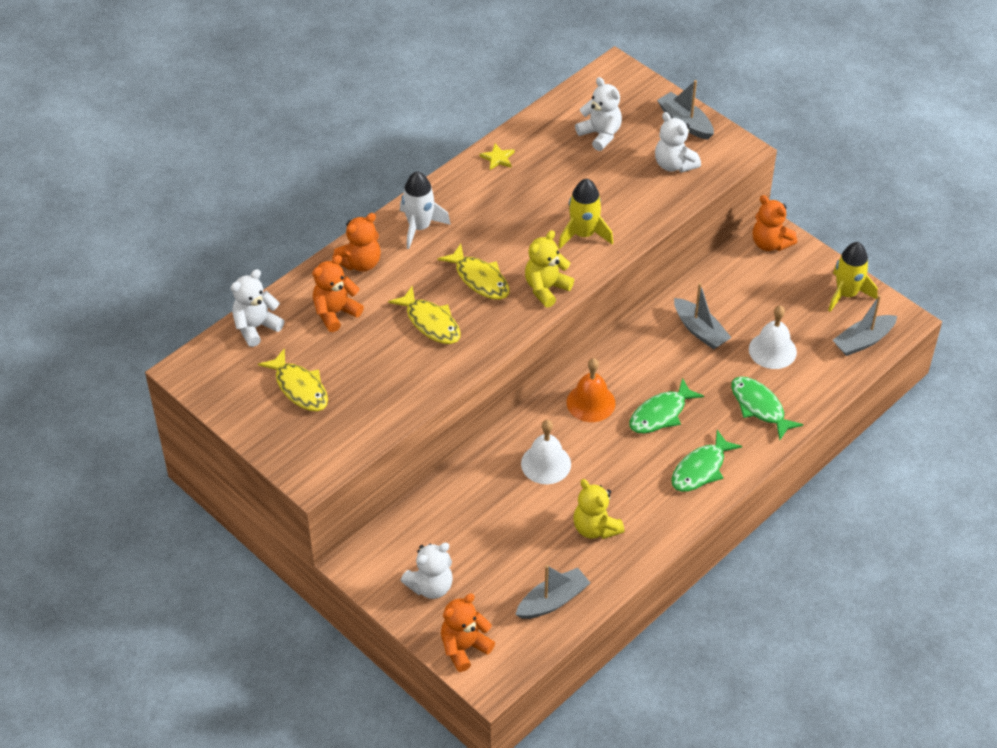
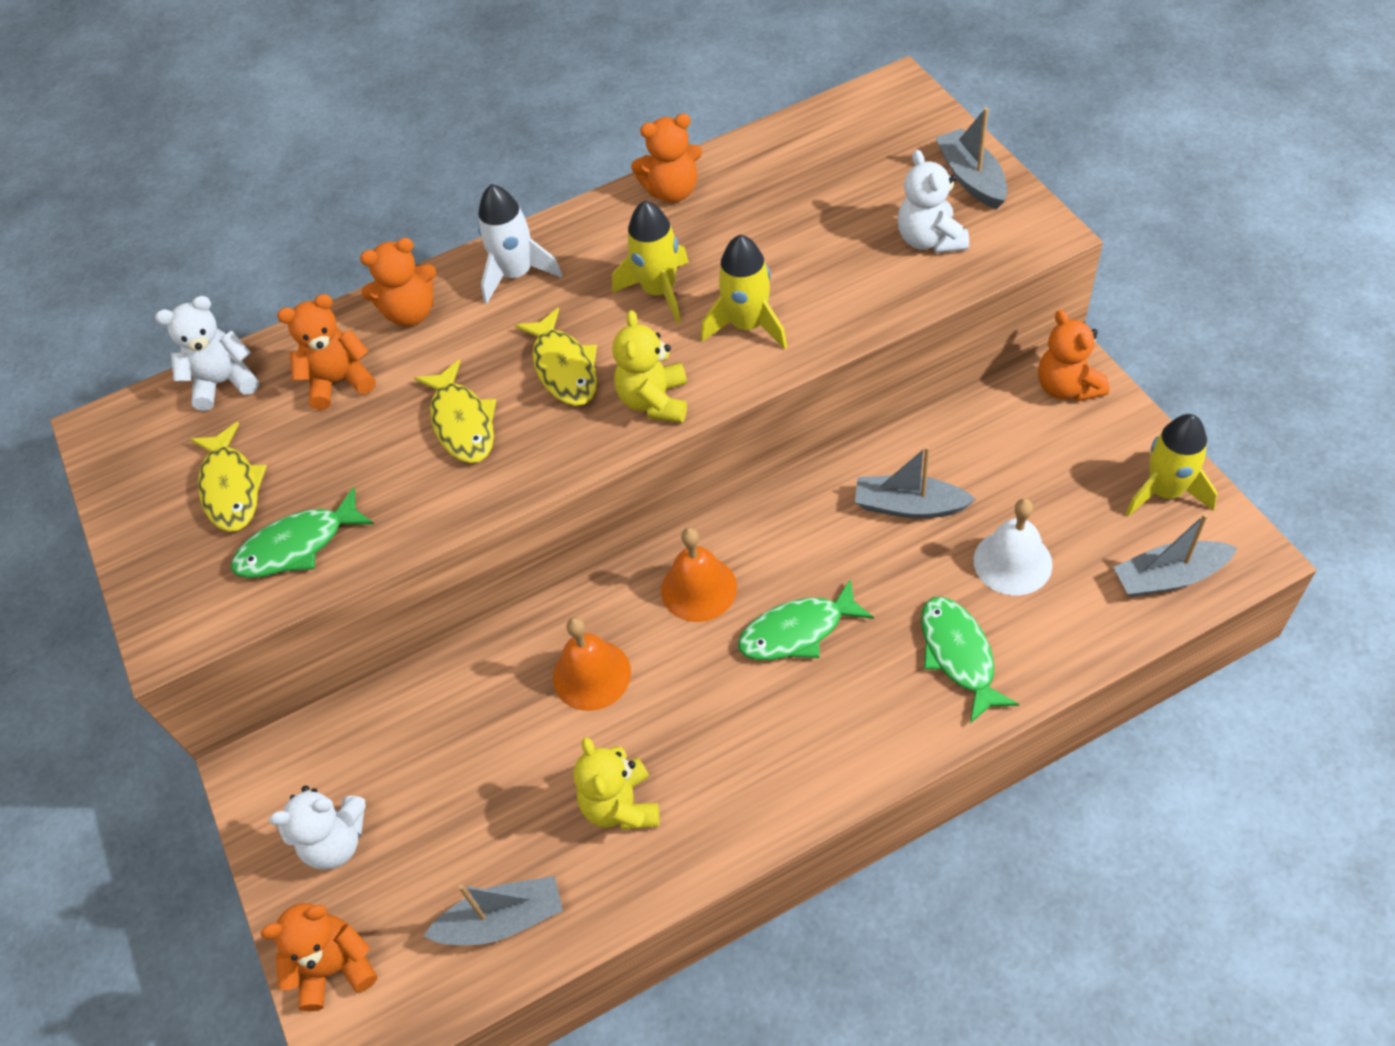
camera: 25 degrees right, 5 degrees up
yellow star [480,143,515,170] -> orange teddy bear [631,114,702,203]
white bell [521,420,571,484] -> orange bell [553,617,631,711]
yellow teddy bear [525,230,574,308] -> yellow teddy bear turned 60 degrees counterclockwise [612,310,687,423]
white teddy bear [575,77,622,151] -> none
green fish [671,430,742,492] -> green fish moved to [231,487,374,578]
grey boat [674,283,732,350] -> grey boat turned 120 degrees clockwise [855,446,976,519]
none -> yellow rocket [612,200,689,323]

